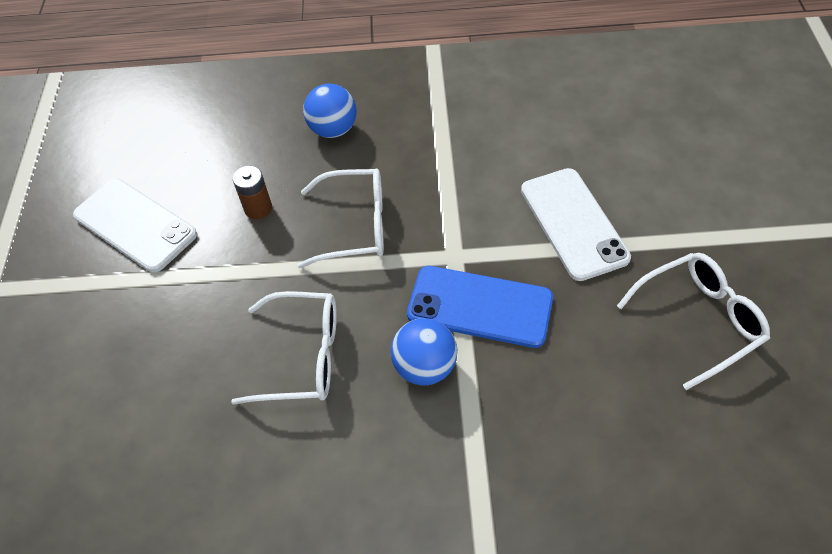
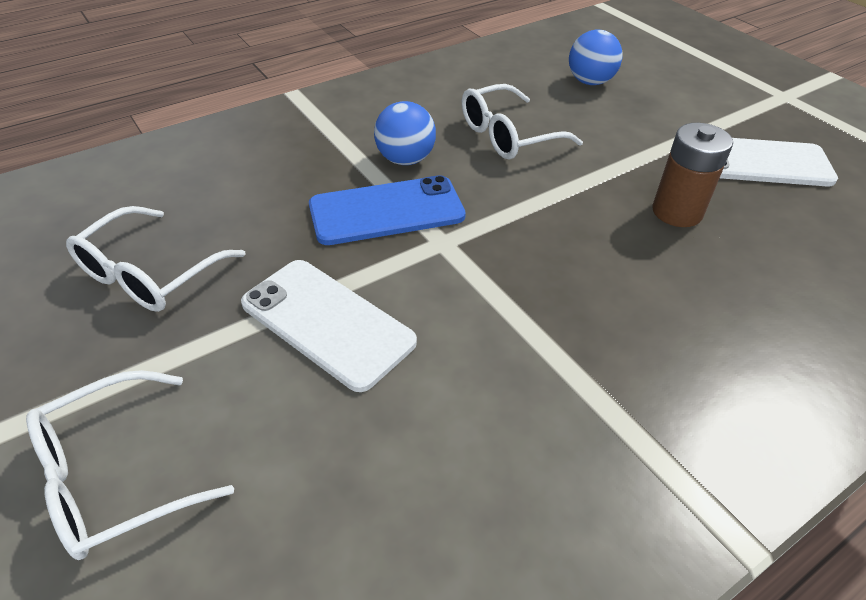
camera: 145 degrees right, 10 degrees down
brown battery [233,166,272,219] -> brown battery [652,123,733,227], size x1.51
white glasses [297,169,384,268] -> white glasses moved to [26,370,234,560]
blue ball [303,84,357,138] -> blue ball moved to [569,29,623,85]

